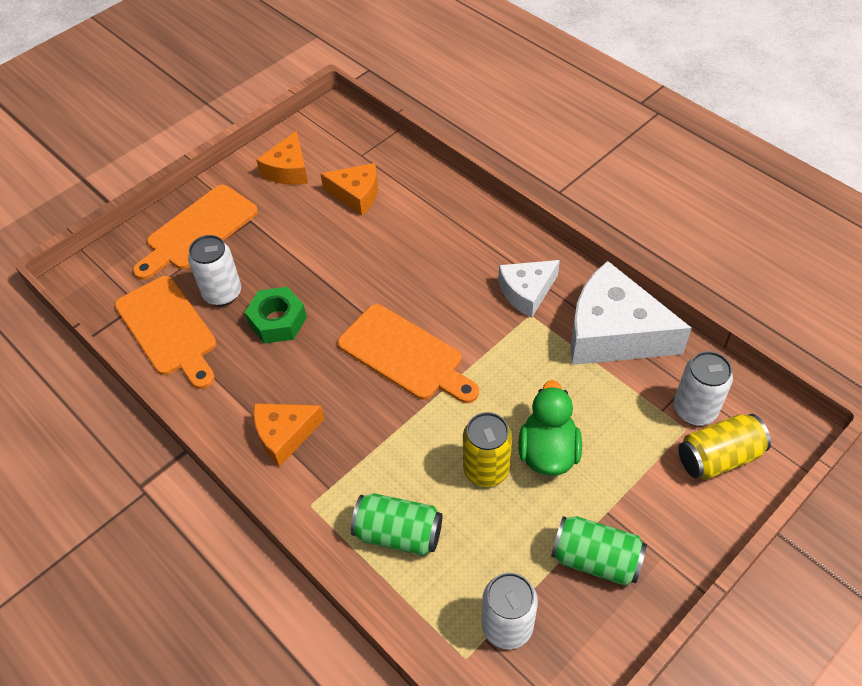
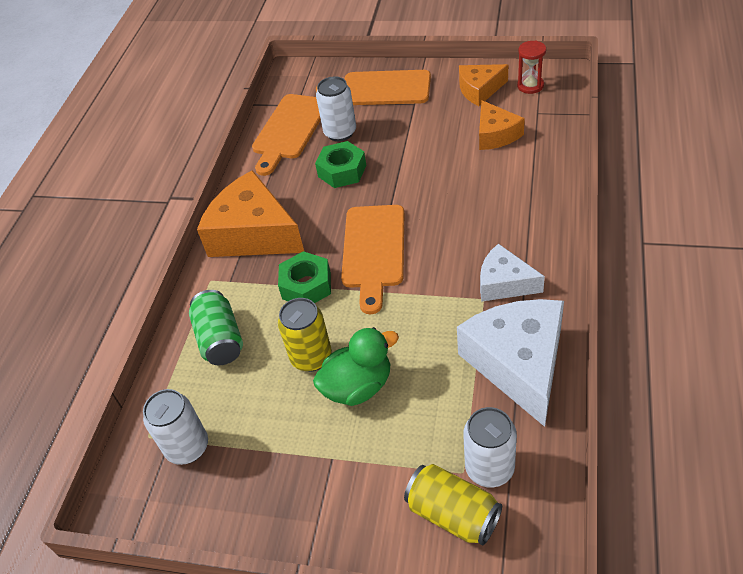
camera: 60 degrees right, 5 degrees down
orange cheese [253,403,324,467] -> orange cheese [197,170,304,257], size x1.75
green can [551,516,647,586] -> none
none -> green nut [278,251,331,303]
none -> red hourglass [517,41,546,94]

